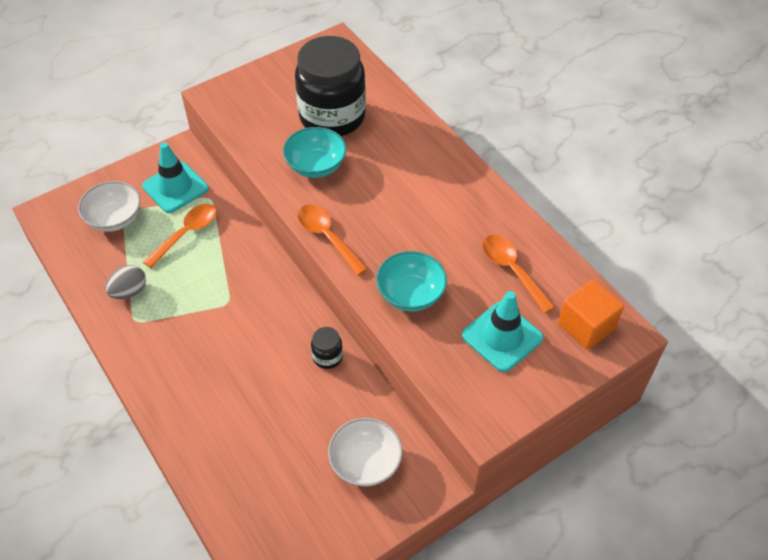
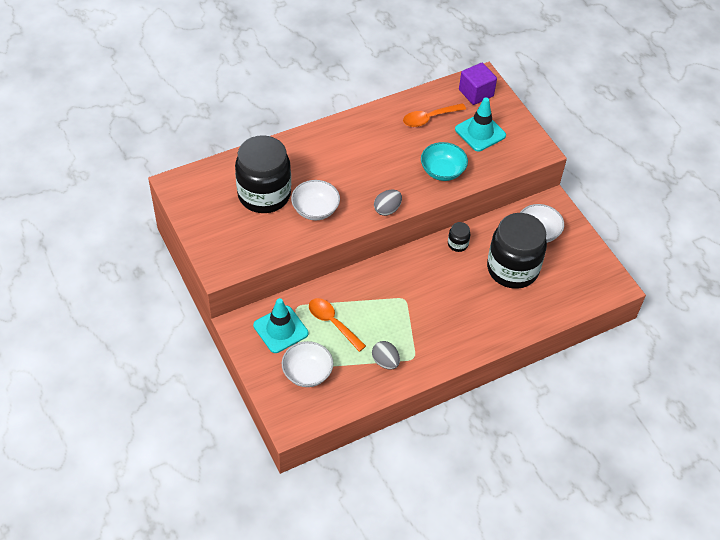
camera: 85 degrees left, 0 degrees up
turquoise bowl [283,127,346,178] -> white bowl [291,180,340,220]
orange spoon [298,205,368,276] -> grey egg [374,190,402,216]
orange cube [558,279,624,350] -> purple cube [459,63,497,105]
none -> black jar [487,213,547,289]

